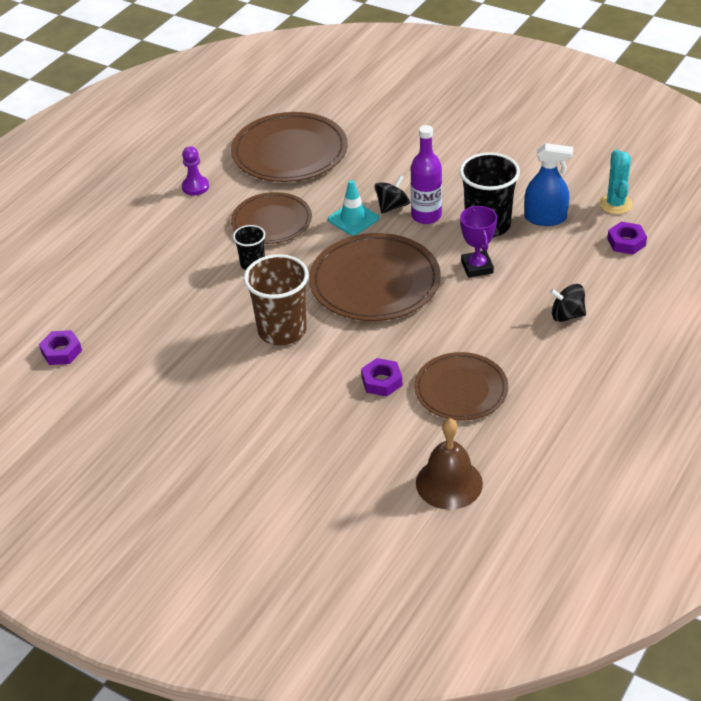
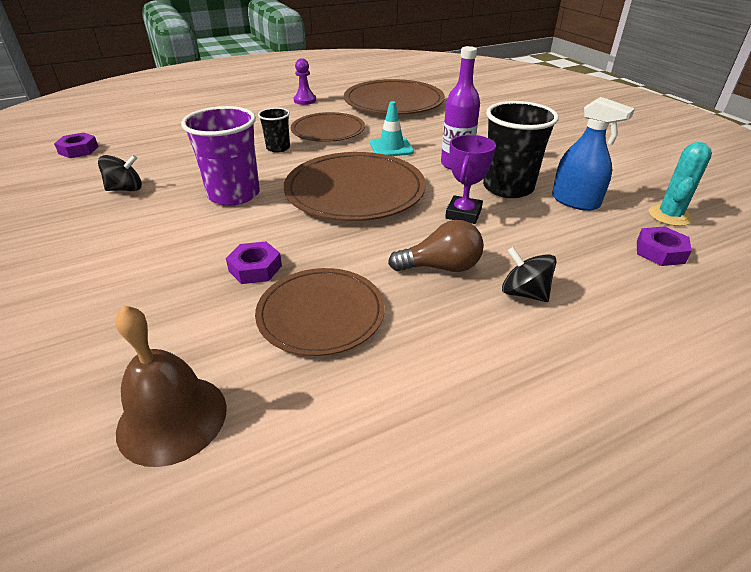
camera: 30 degrees right, 5 degrees down
brown cup [244,254,309,345] -> purple cup [181,106,260,206]
black spinning top [375,175,410,214] -> black spinning top moved to [98,155,142,191]
none -> brown light bulb [388,220,484,272]

